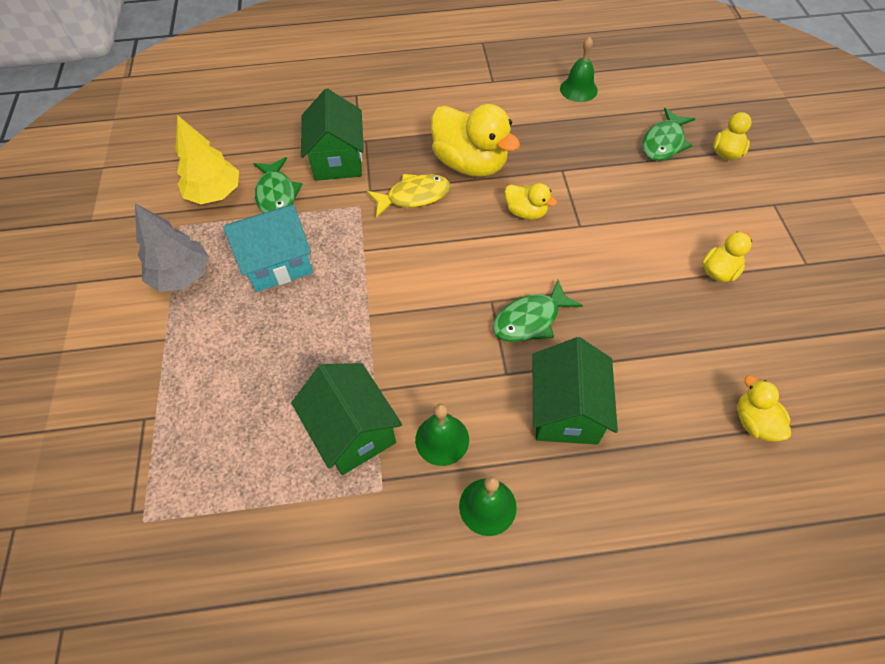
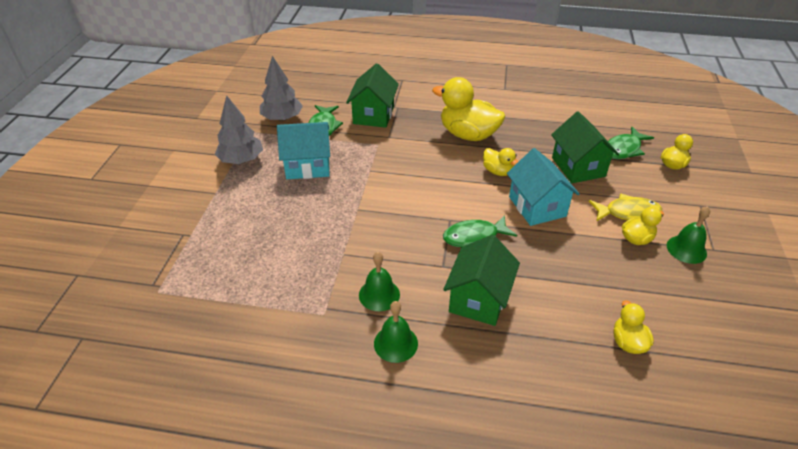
camera: 15 degrees right, 15 degrees down
yellow tree [176,115,239,204] -> grey tree [260,56,303,121]
green house [291,363,402,475] -> green house moved to [551,111,619,183]
yellow fish [367,174,451,218] -> yellow fish moved to [589,194,662,222]
yellow duck [431,104,520,177] -> yellow duck turned 150 degrees clockwise [432,77,505,141]
green bell [560,36,598,102] -> green bell moved to [667,206,710,264]
none -> turquoise house [507,148,579,226]

